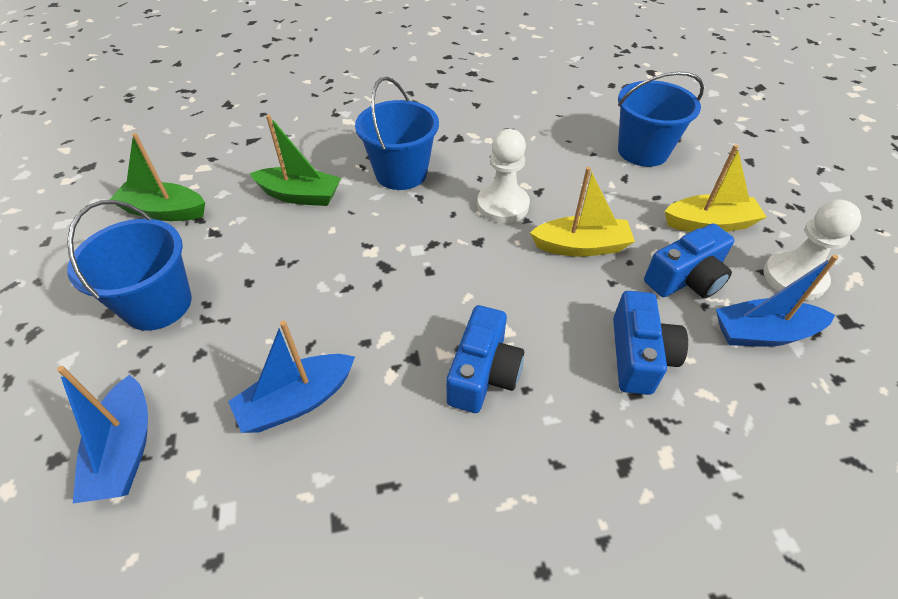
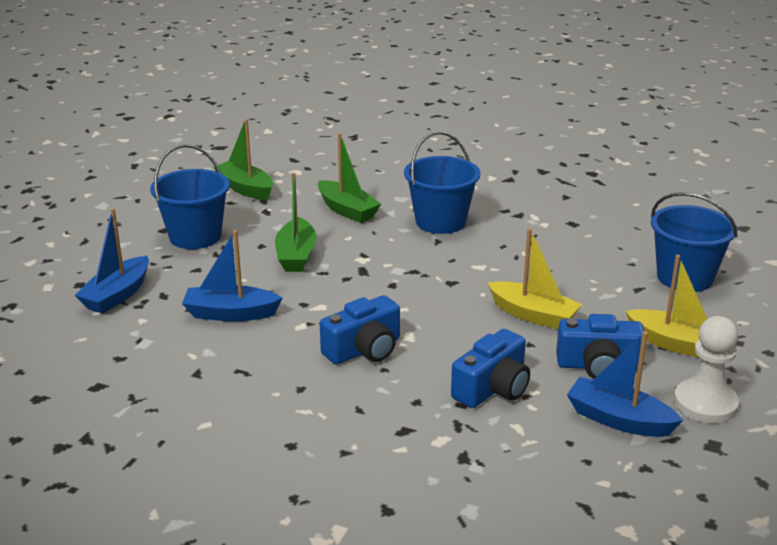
camera: 35 degrees right, 20 degrees down
white pawn [477,129,530,223] -> none
none -> green boat [275,172,316,272]

